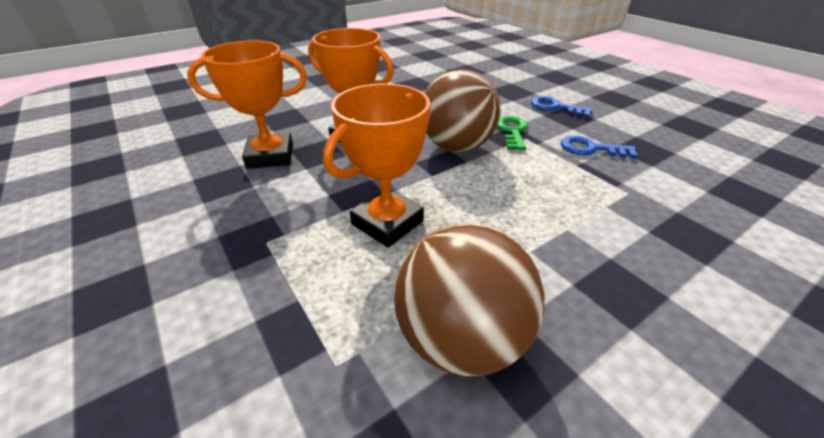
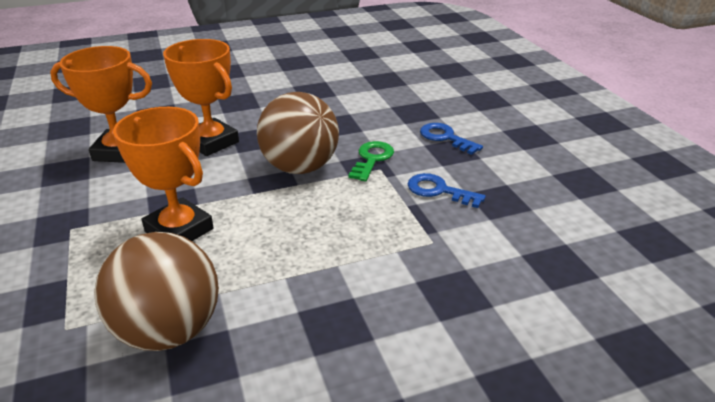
camera: 15 degrees right, 5 degrees down
orange trophy [323,83,431,248] -> orange trophy turned 75 degrees clockwise [113,107,214,241]

